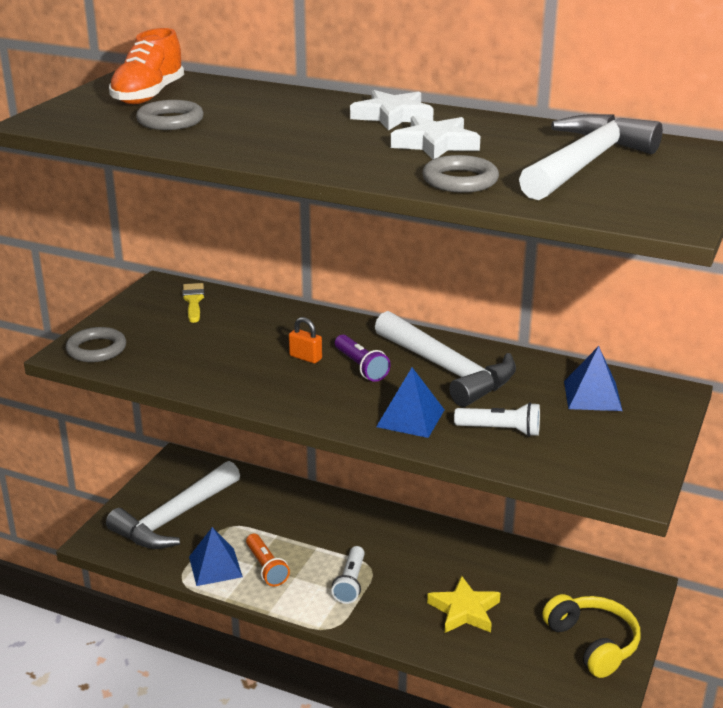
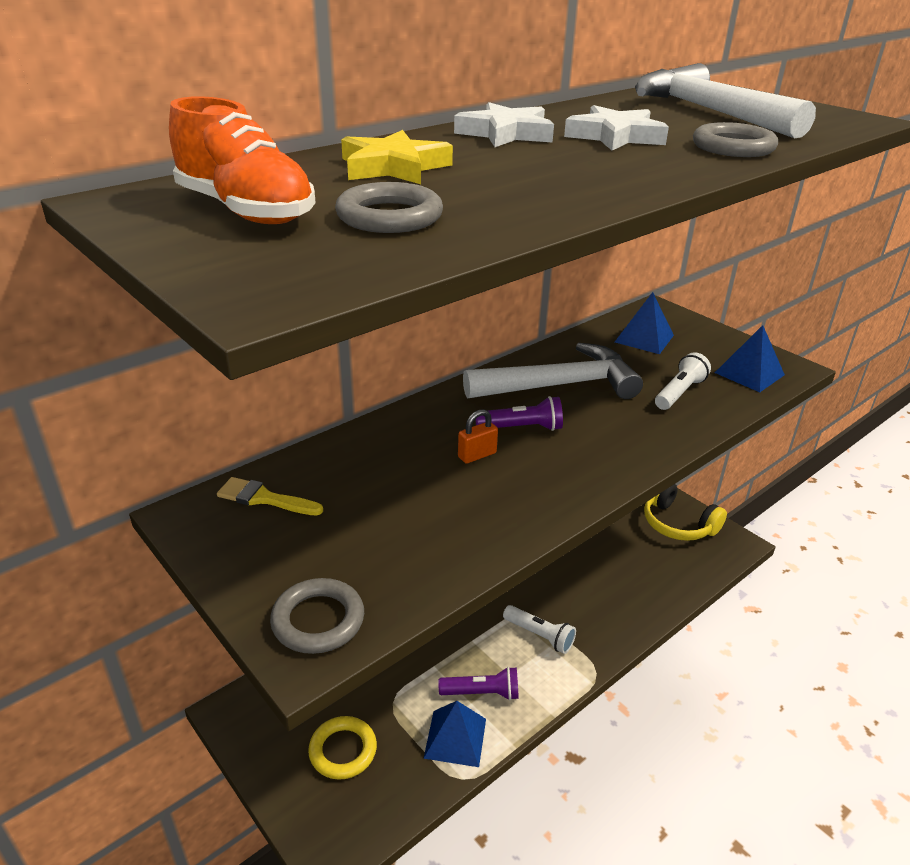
camera: 65 degrees left, 5 degrees up
white hammer [106,461,240,549] -> yellow ring [308,716,377,780]
orange flashlight [246,534,290,586] -> purple flashlight [438,667,519,700]
blue pyramid [376,367,445,438] -> blue pyramid moved to [715,325,785,392]
yellow star [427,576,500,633] -> yellow star moved to [341,130,453,184]
yellow headphones [542,594,641,678] -> yellow headphones turned 135 degrees counterclockwise [644,484,727,541]

